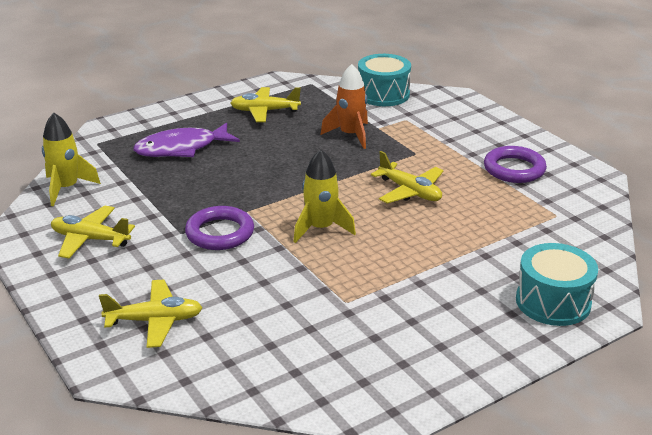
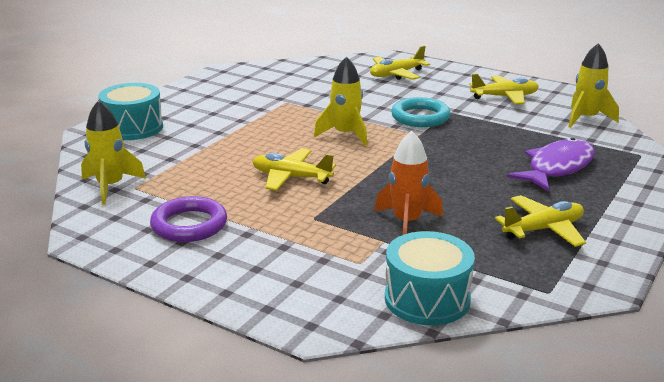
camera: 155 degrees right, 5 degrees down
purple ring [185,206,254,250] -> turquoise ring [391,97,450,127]
none -> yellow rocket [81,100,146,205]

